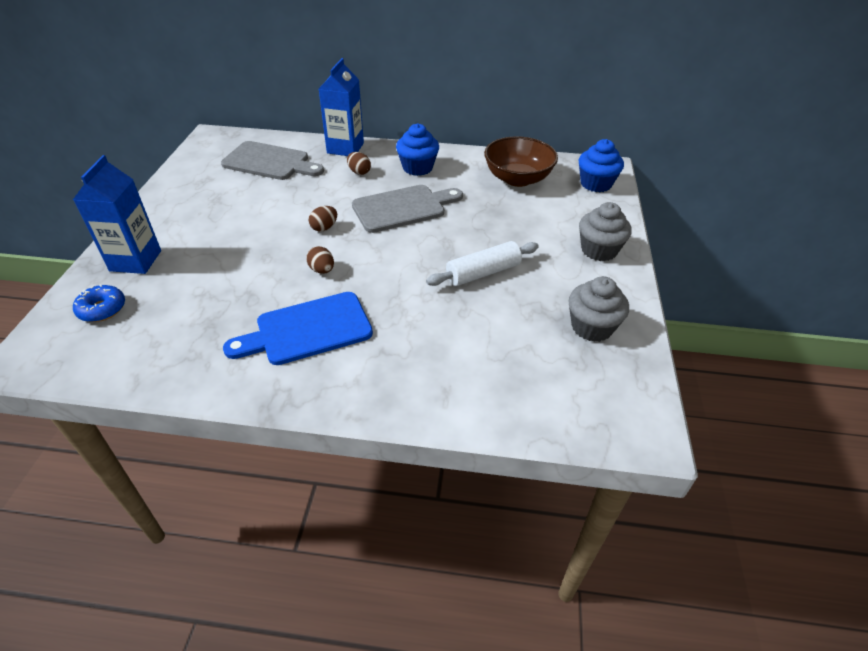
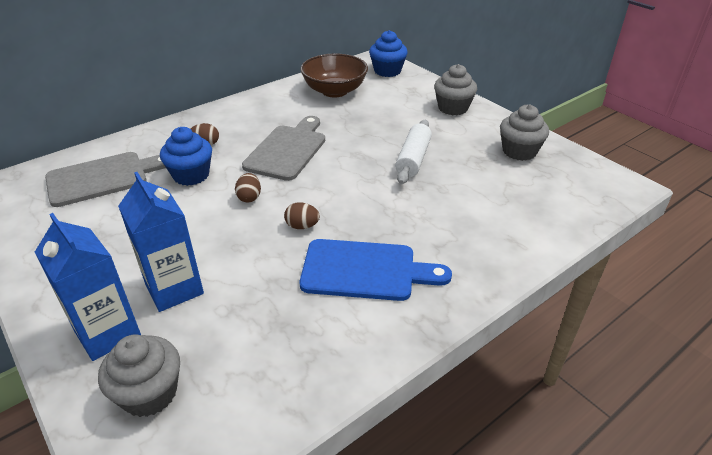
camera: 45 degrees left, 5 degrees down
blue donut [73,285,125,322] -> grey cupcake [98,335,180,417]
blue cutting board [223,292,373,365] -> blue cutting board turned 105 degrees counterclockwise [300,239,452,301]
blue carton [319,58,364,156] -> blue carton moved to [118,172,204,312]
blue cupcake [396,123,439,176] -> blue cupcake moved to [160,127,212,186]

